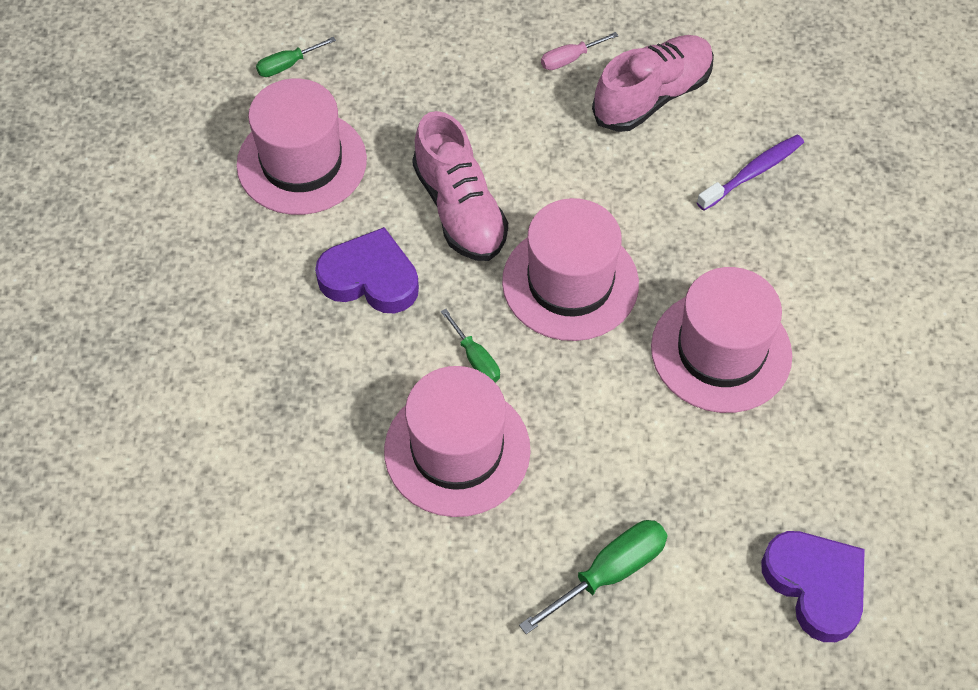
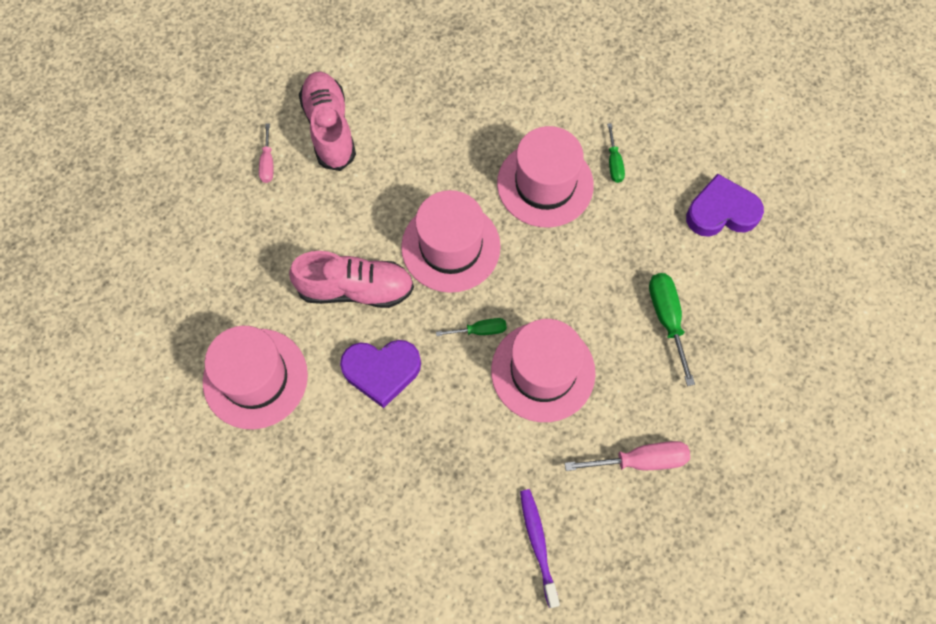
camera: 65 degrees left, 10 degrees up
green screwdriver [256,37,336,77] -> green screwdriver moved to [607,123,625,183]
purple heart [315,227,419,313] -> purple heart turned 135 degrees counterclockwise [340,340,421,408]
purple toothbrush [697,135,804,211] -> purple toothbrush moved to [520,489,560,608]
none -> pink screwdriver [565,441,690,471]

